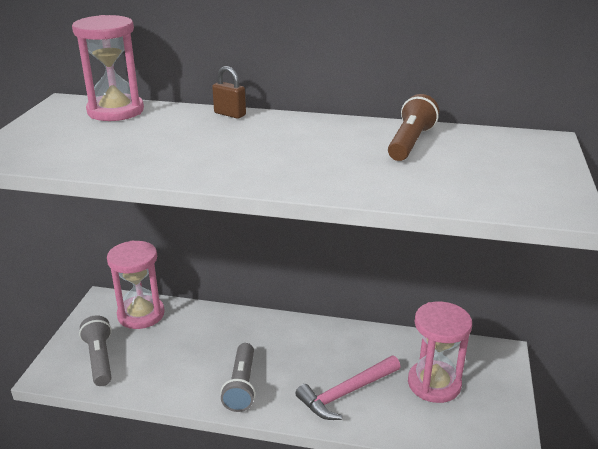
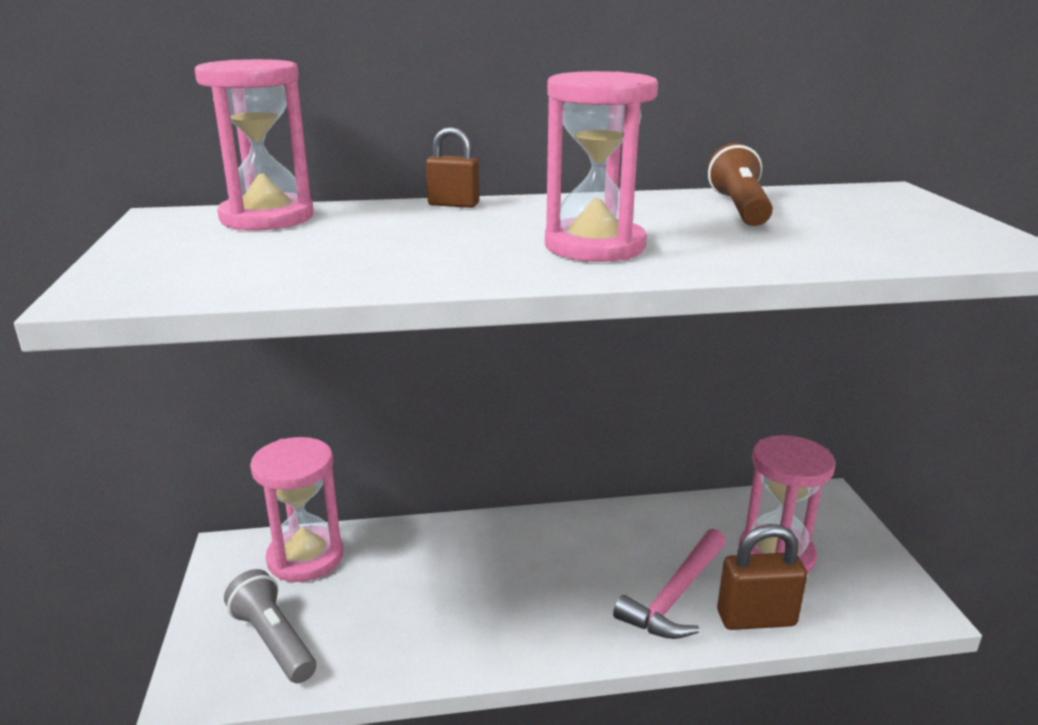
camera: 20 degrees left, 5 degrees down
grey flashlight [220,343,256,412] -> none
none -> pink hourglass [545,71,658,262]
none -> brown padlock [717,524,807,630]

